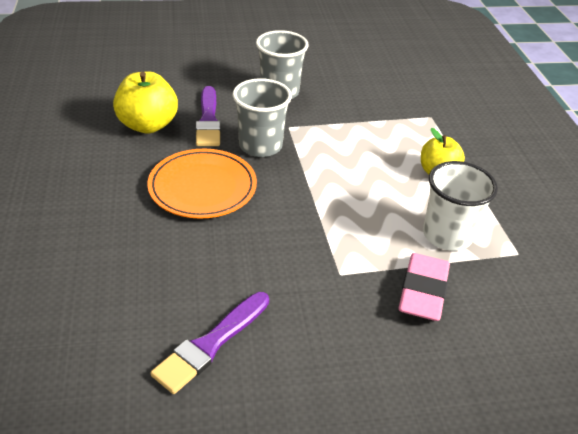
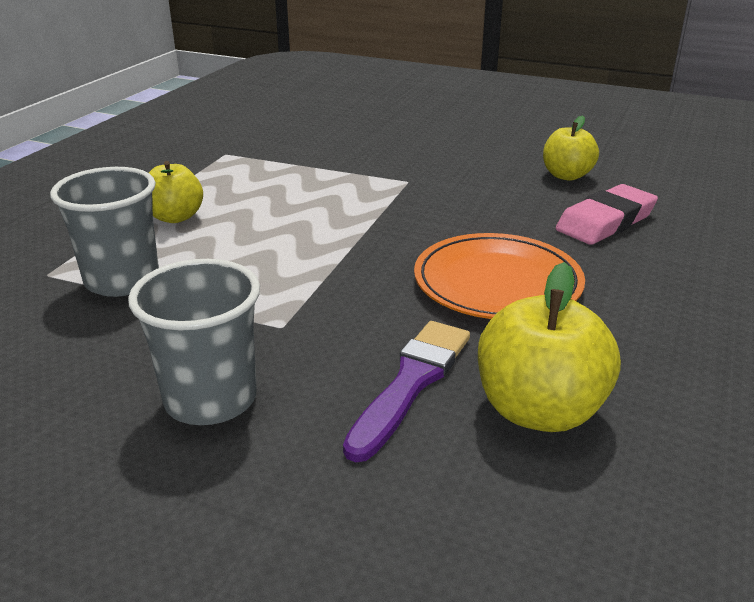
camera: 145 degrees left, 10 degrees down
purple brush [150,292,269,394] -> yellow apple [543,115,599,181]
grey cup [233,78,292,157] -> grey cup moved to [50,167,159,297]
pink eraser [398,253,450,321] -> pink eraser moved to [556,184,658,245]
white cup [423,161,498,251] -> none

